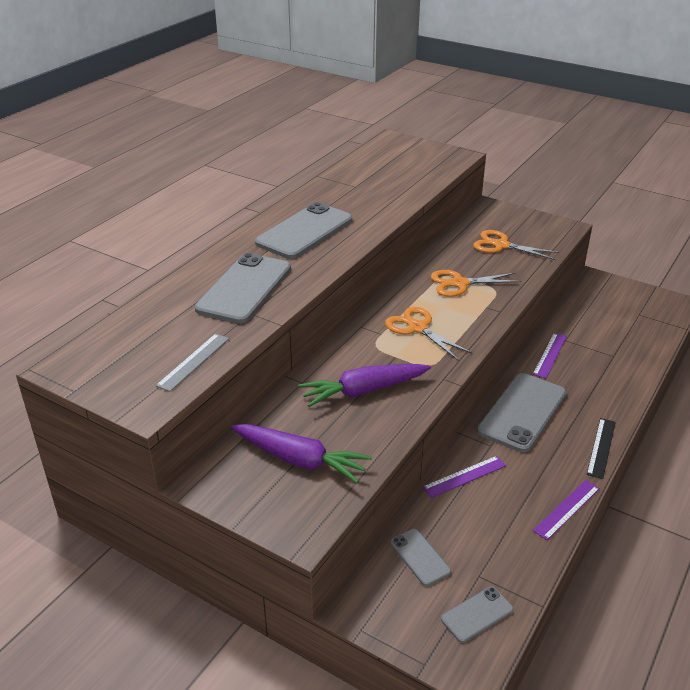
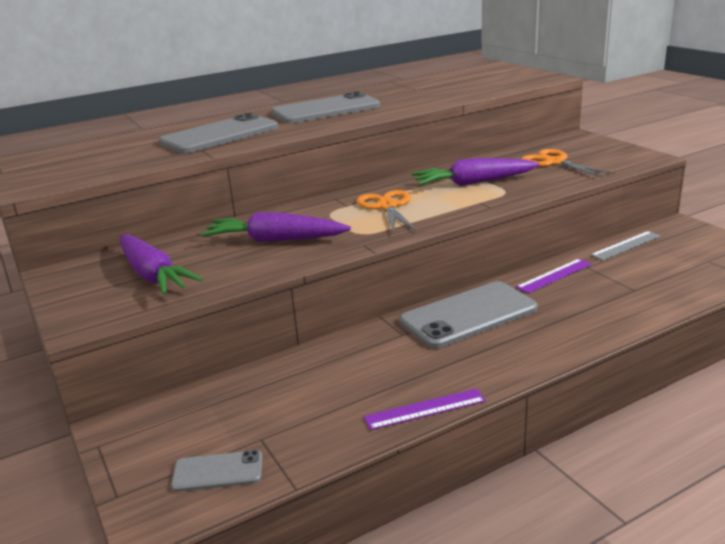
camera: 30 degrees right, 10 degrees down
grey ruler [156,333,229,392] -> grey ruler moved to [590,231,661,261]
grey phone [390,529,451,586] -> none
purple ruler [422,456,506,498] -> none
orange scissors [431,270,521,297] -> purple carrot [411,158,539,186]
black ruler [587,418,616,479] -> none

